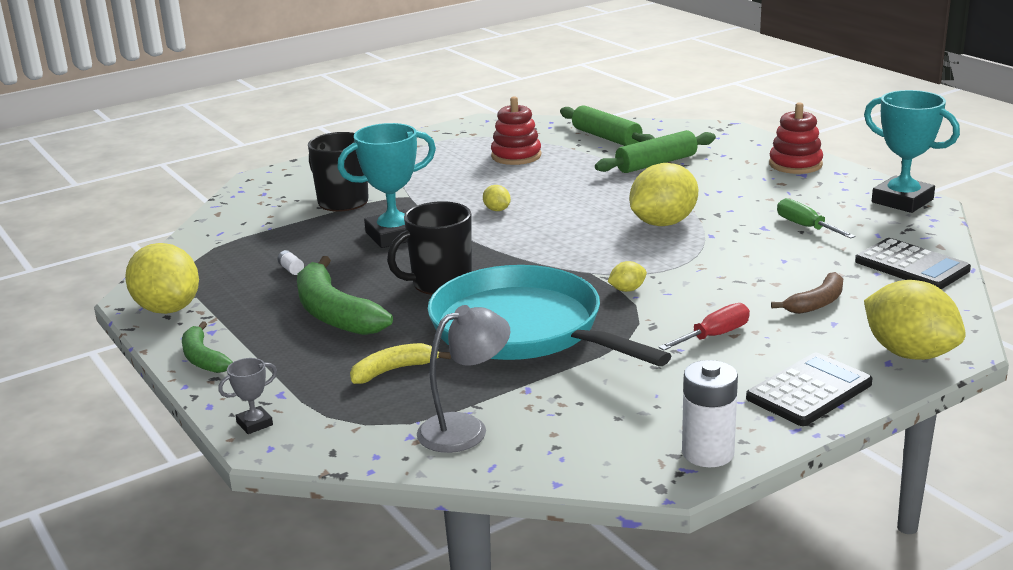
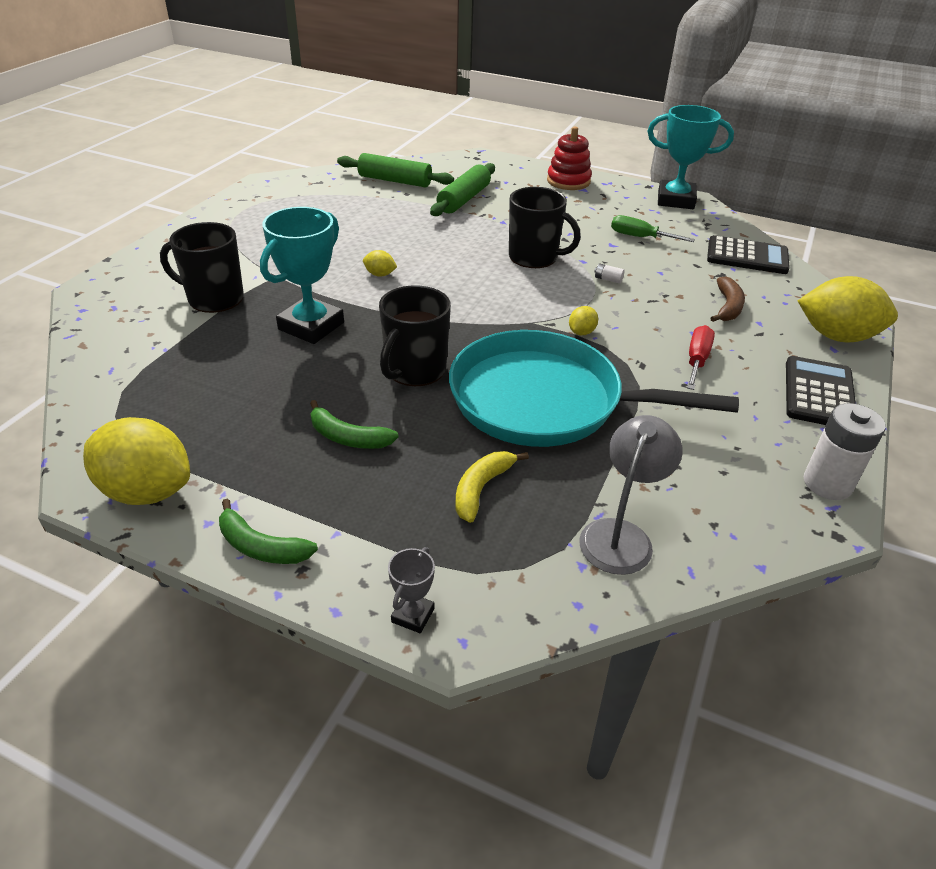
camera: 35 degrees left, 15 degrees up
white battery [277,250,304,275] -> white battery moved to [594,263,624,283]
green banana [297,256,393,335] -> green banana [310,400,398,449], size x0.57
red stacking toy [491,96,541,165] -> none
yellow lemon [630,163,698,226] -> black mug [509,187,581,268]

